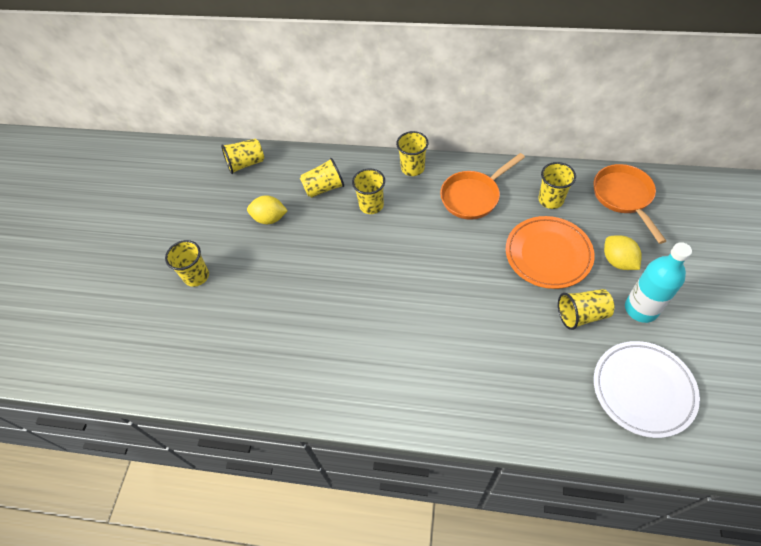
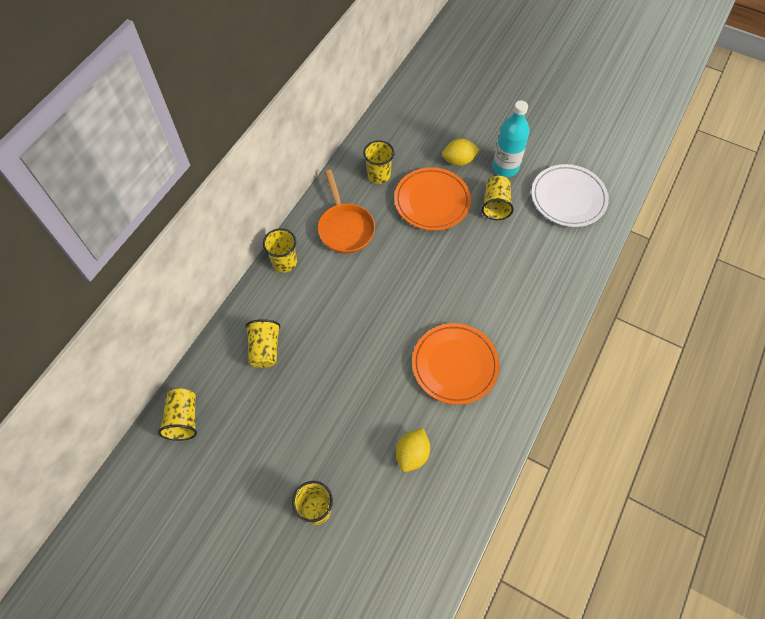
camera: 75 degrees left, 5 degrees up
yellow lemon [247,195,288,224] -> yellow lemon moved to [396,428,430,472]
yellow cup [352,168,385,214] -> none
orange pan [594,164,666,244] -> none
none -> orange plate [412,323,500,405]

